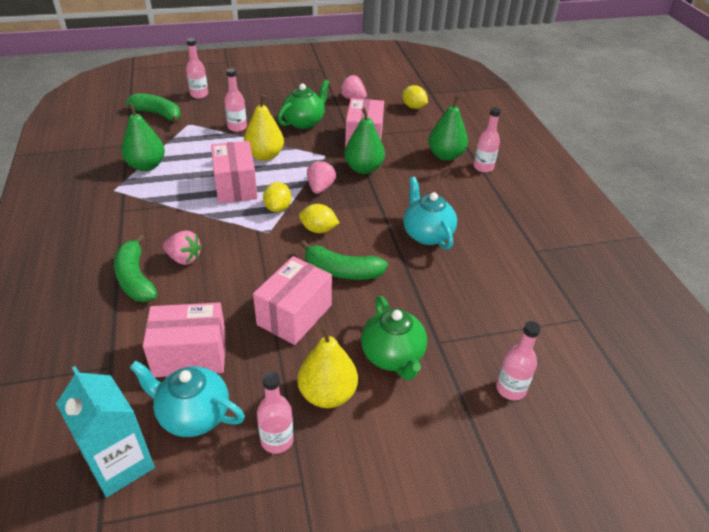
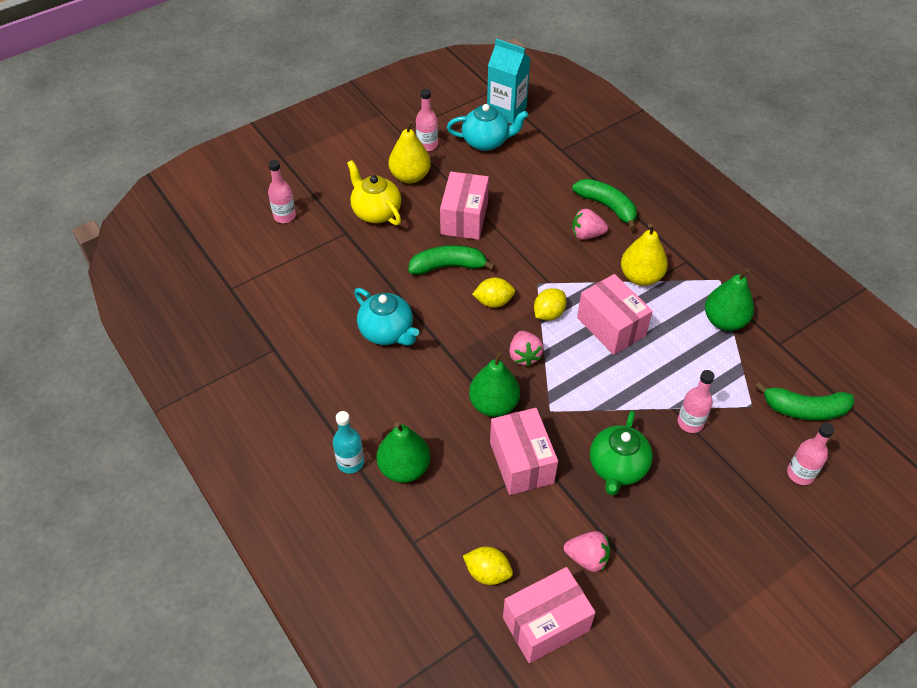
camera: 160 degrees right, 10 degrees up
pink box [143,302,226,377] -> pink box moved to [503,567,596,663]
yellow pear [244,95,284,161] -> yellow pear moved to [621,224,668,286]
yellow lemon [263,182,292,212] -> yellow lemon turned 60 degrees clockwise [534,288,567,320]
green teapot [361,296,427,380] -> yellow teapot [347,160,401,225]
pink bottle [474,107,501,173] -> turquoise bottle [333,411,364,474]

